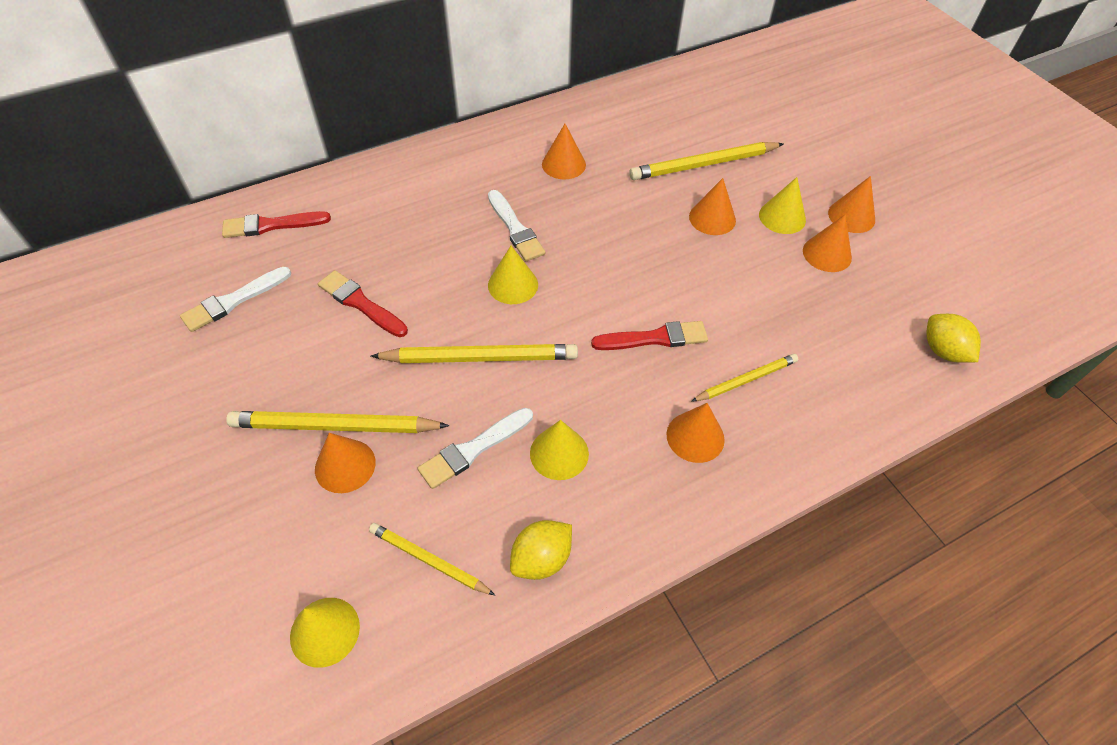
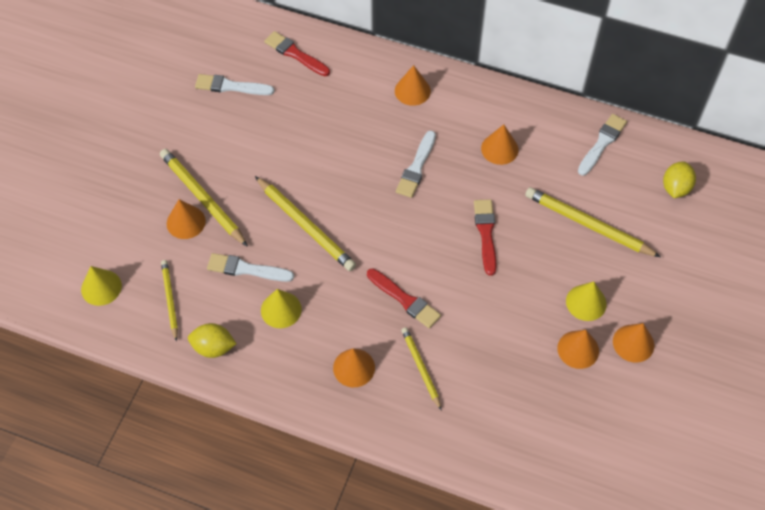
camera: 50 degrees right, 5 degrees up
red brush [318,270,408,337] -> red brush moved to [474,199,497,276]
yellow cone [488,246,538,304] -> none
orange cone [689,178,736,235] -> orange cone moved to [395,65,431,106]
yellow pencil [691,354,798,402] -> yellow pencil turned 135 degrees counterclockwise [401,327,442,411]
yellow lemon [926,314,981,363] -> yellow lemon moved to [663,161,696,198]
none -> white brush [578,114,627,176]

